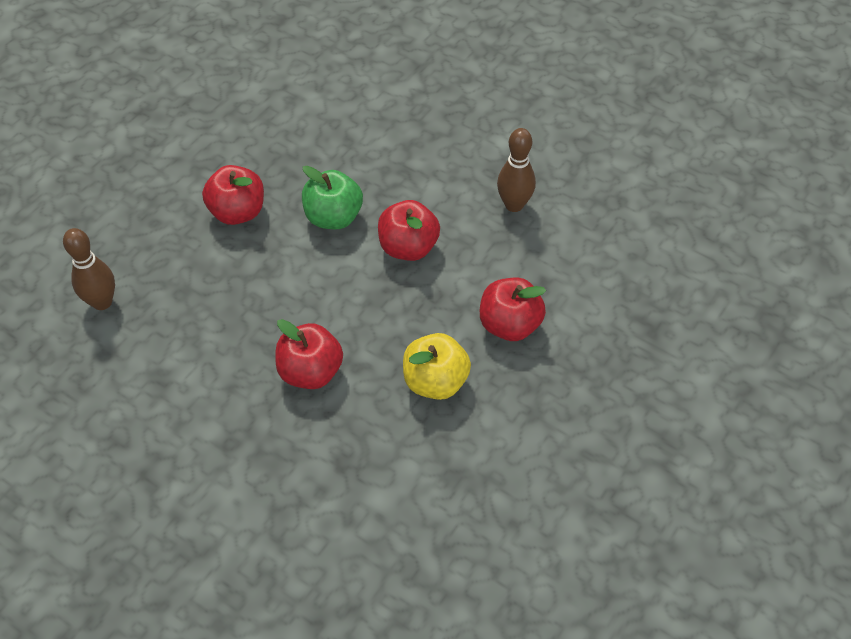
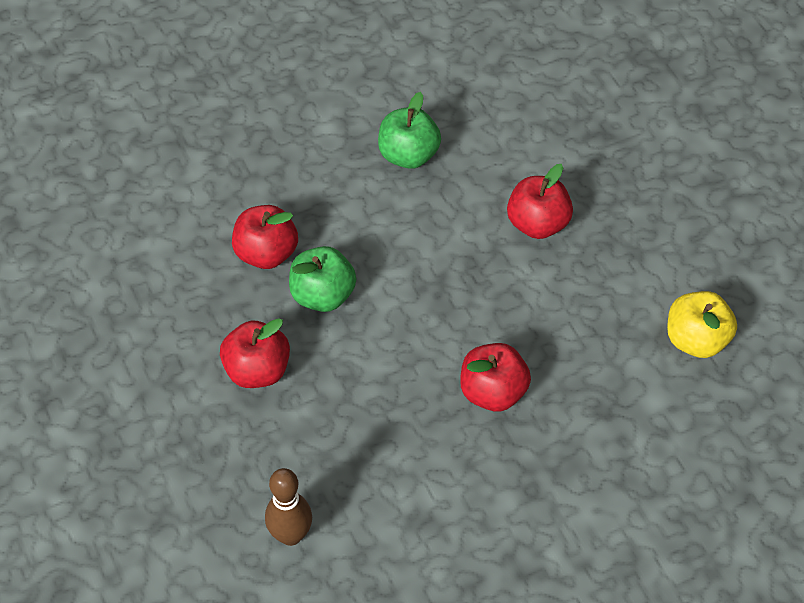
camera: 60 degrees left, 0 degrees up
red apple [378,200,440,261] -> red apple moved to [232,205,298,269]
yellow apple [403,333,471,400] -> yellow apple moved to [667,291,737,358]
brown bowling pin [497,128,536,212] -> green apple [378,92,441,169]

